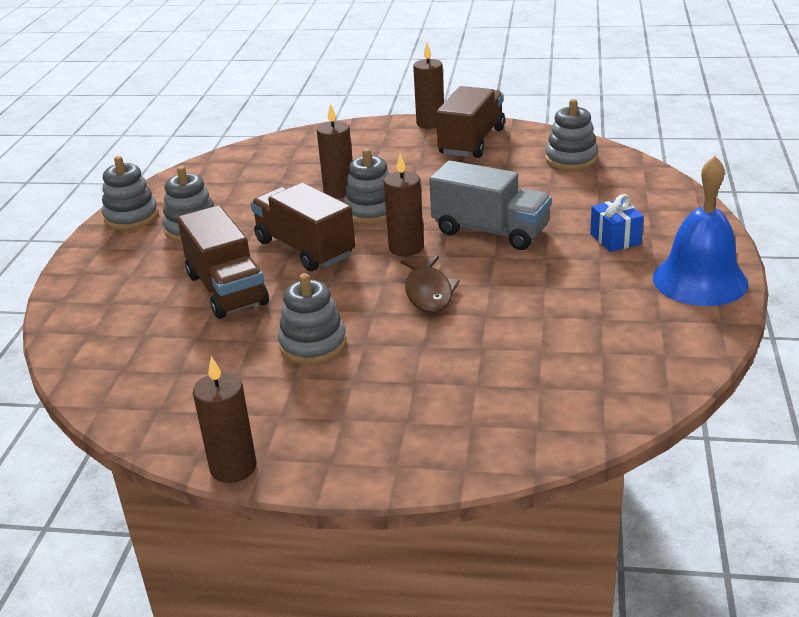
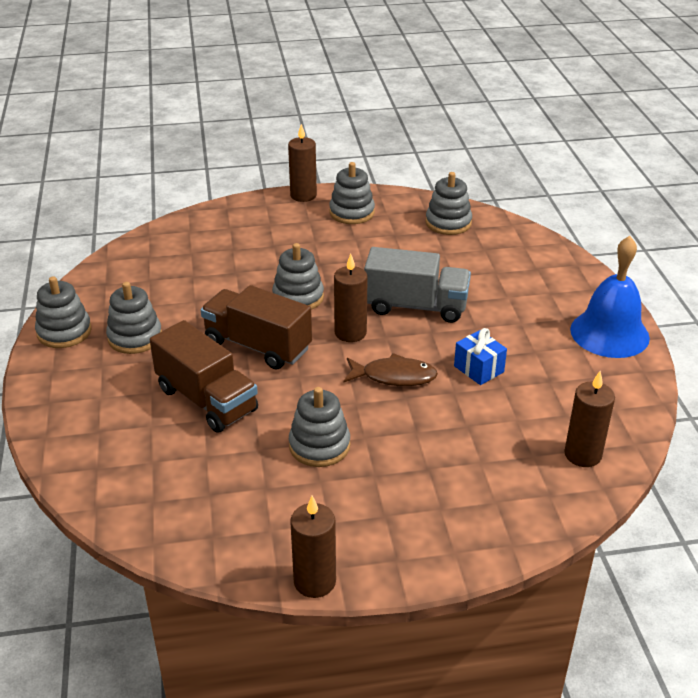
camera: 20 degrees left, 5 degrees up
brown candle [317,103,353,199] -> brown candle moved to [564,371,615,467]
brown fish [401,256,460,313] -> brown fish turned 60 degrees counterclockwise [344,353,438,386]
brown truck [436,86,505,158] -> grey stacking toy [329,162,375,224]
blue gift [590,194,644,252] -> blue gift moved to [454,328,507,385]

